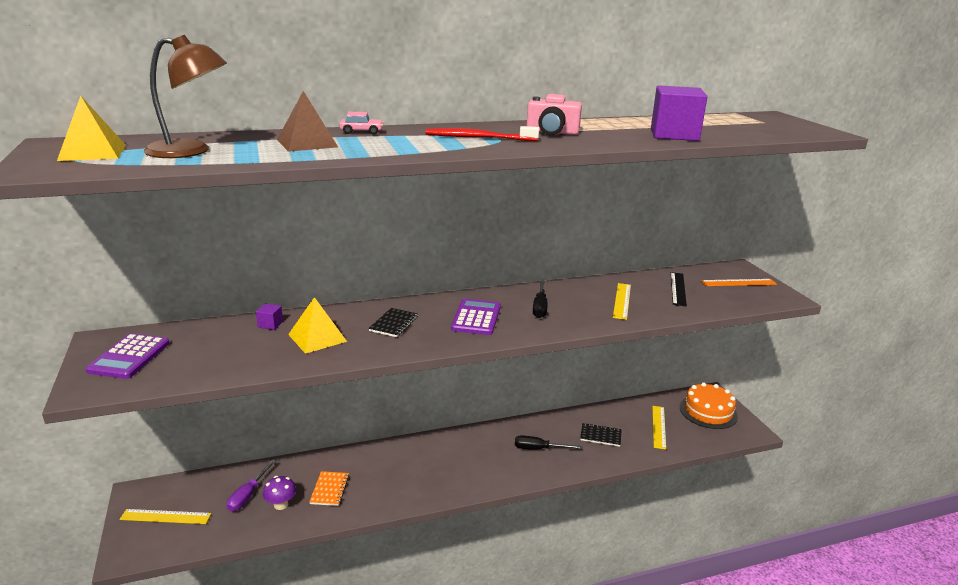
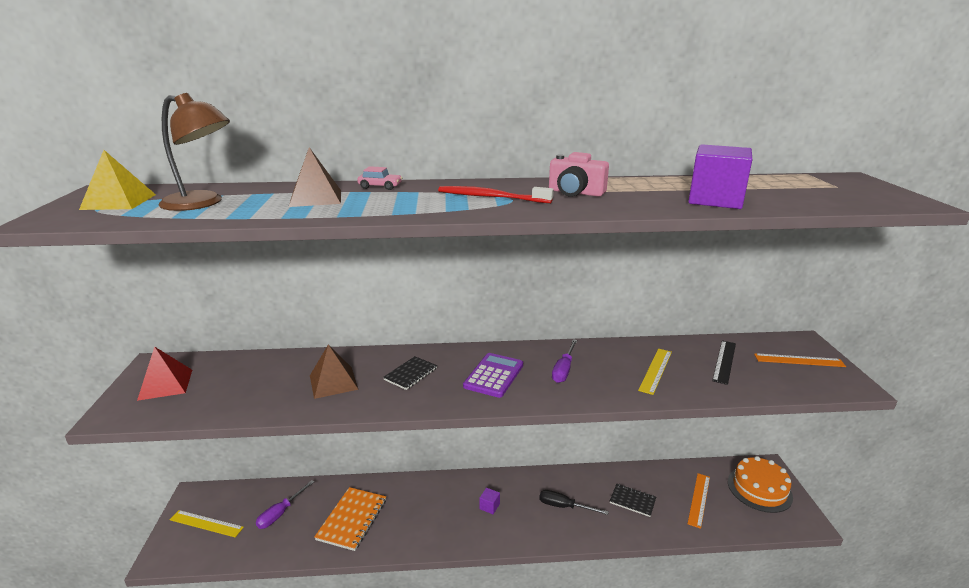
camera: 15 degrees right, 0 degrees up
purple calculator [86,333,170,379] -> red pyramid [137,346,192,401]
purple cube [256,304,283,330] -> purple cube moved to [479,488,500,514]
purple mushroom [263,476,296,510] -> none
yellow pyramid [288,297,347,354] -> brown pyramid [310,345,359,399]
orange notebook [309,471,349,506] -> orange notebook [314,487,386,551], size x1.59
black screwdriver [533,281,548,318] -> purple screwdriver [552,339,577,383]
yellow ruler [652,406,666,450] -> orange ruler [687,473,710,529]

